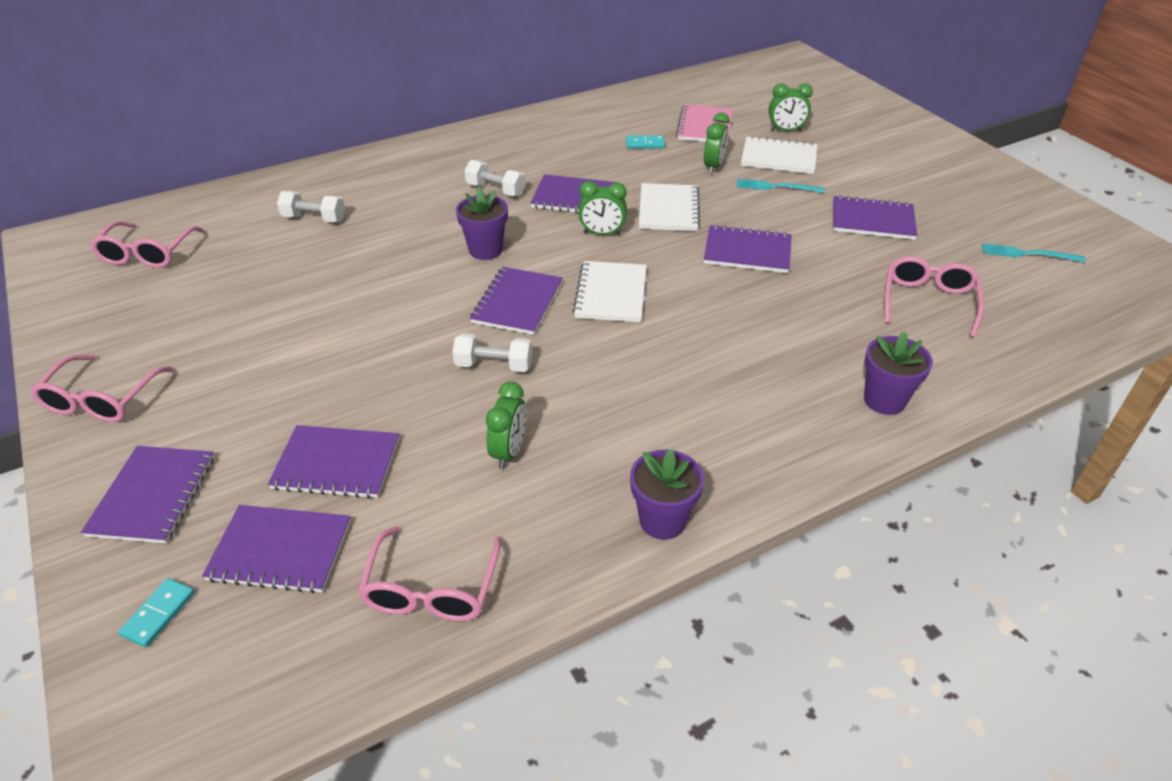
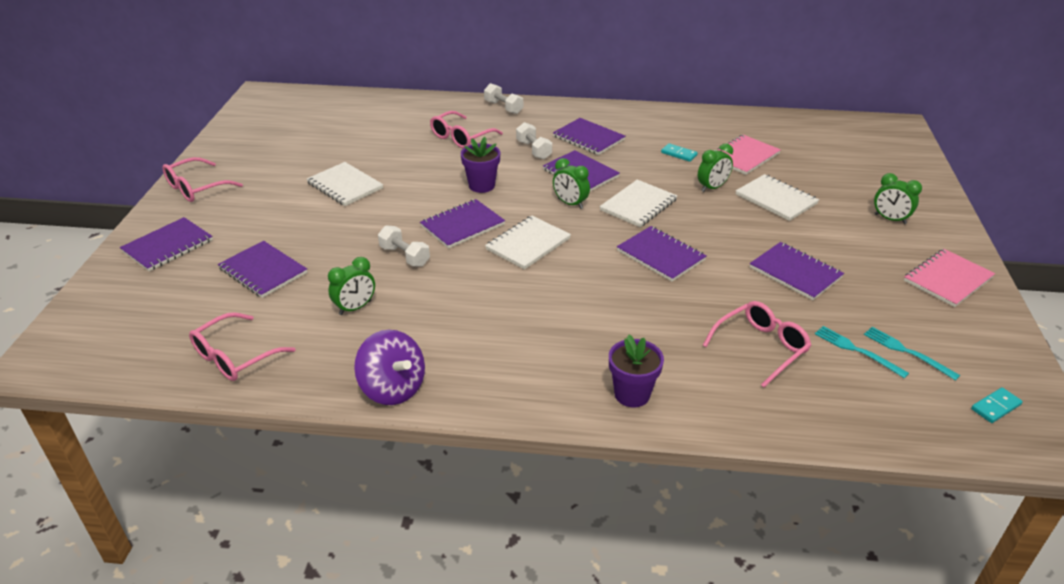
camera: 35 degrees right, 5 degrees down
pink glasses [90,221,204,268] -> pink glasses moved to [430,111,503,149]
turquoise domino [118,578,195,647] -> turquoise domino moved to [971,388,1023,423]
purple notebook [202,505,351,593] -> purple notebook moved to [553,118,625,155]
white dumbbell [277,191,345,222] -> white dumbbell moved to [484,83,523,114]
purple flower pot [630,449,704,540] -> purple spinning top [354,330,425,405]
turquoise fork [737,179,825,193] -> turquoise fork moved to [815,326,909,378]
green clock [769,83,813,131] -> green clock moved to [874,173,922,224]
none -> white notebook [307,162,383,206]
none -> pink notebook [904,249,995,307]

